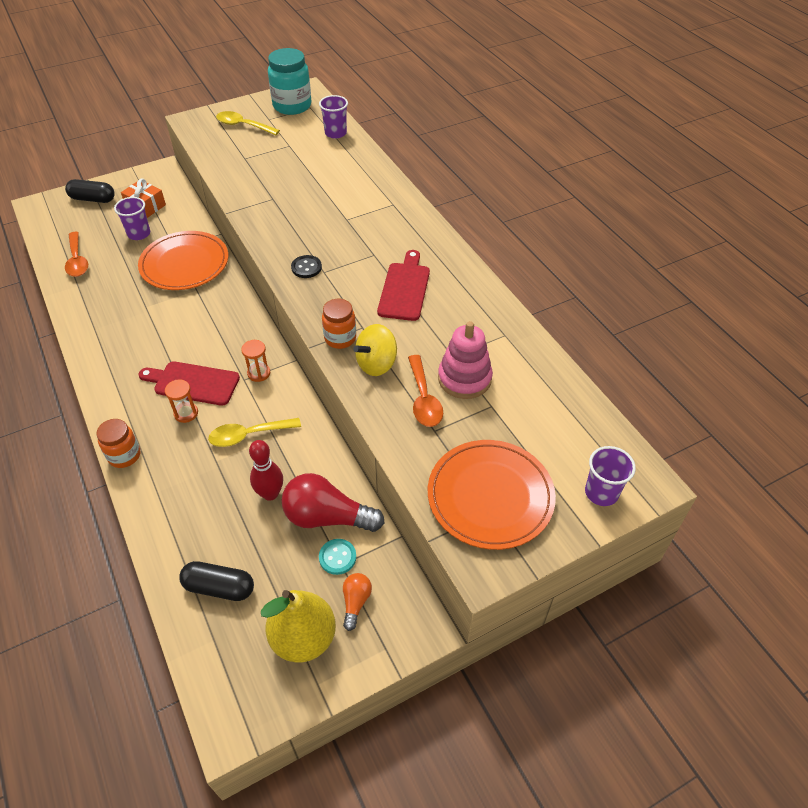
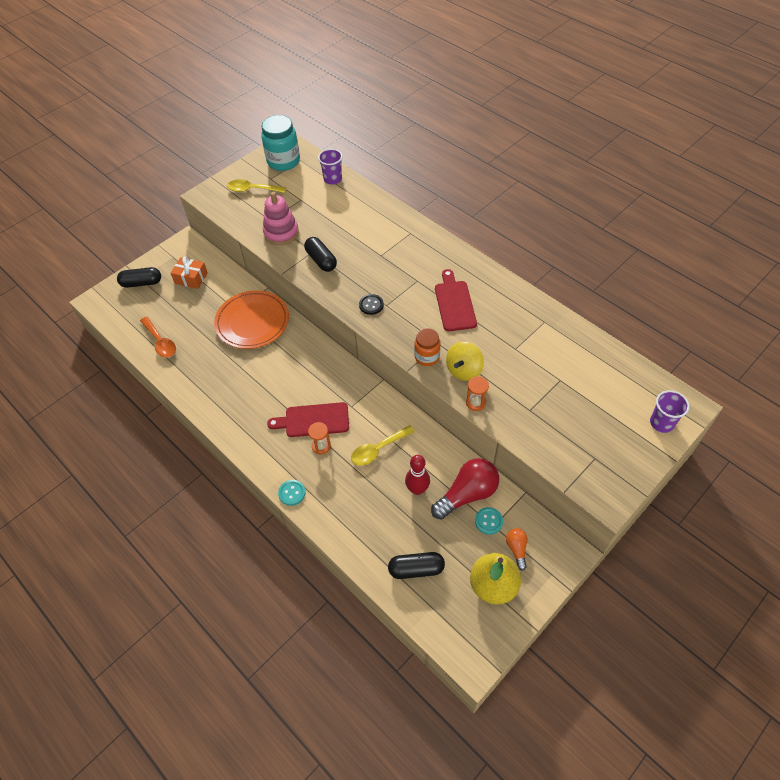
camera: 15 degrees left, 5 degrees up
orange jar [96,419,140,468] -> turquoise button [278,480,306,506]
purple cup [114,197,150,240] -> none
orange hourglass [241,340,270,382] -> orange hourglass moved to [466,376,489,411]
red light bulb [282,473,384,532] -> red light bulb turned 150 degrees clockwise [431,458,499,520]
orange spoon [408,355,443,427] -> none
orange plate [428,440,556,550] -> none
pink stacking toy [438,321,493,399] -> pink stacking toy moved to [263,192,299,245]
none -> black capsule [304,237,337,272]

